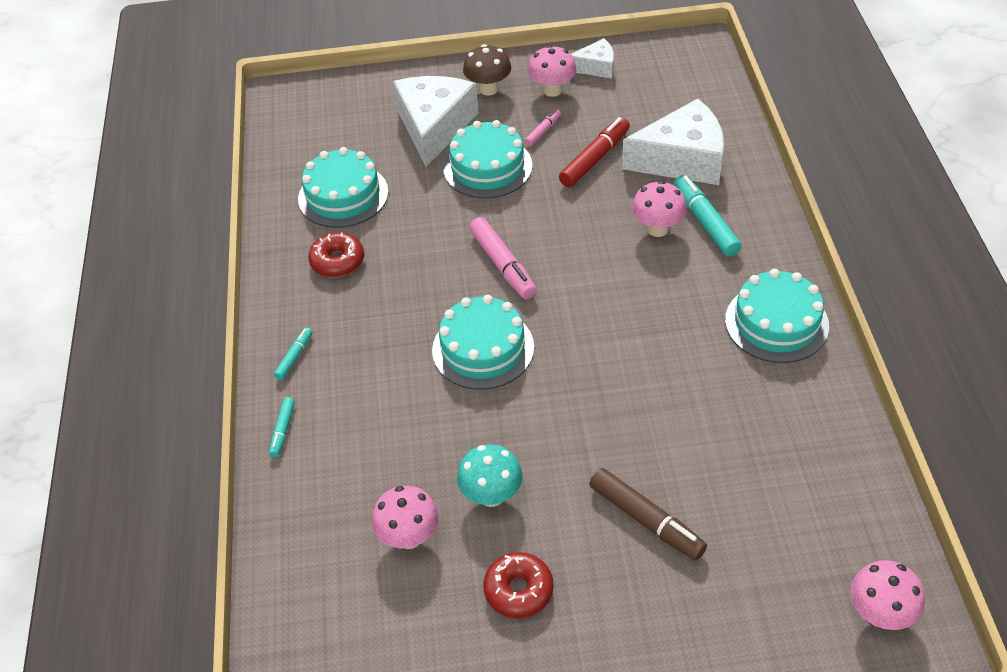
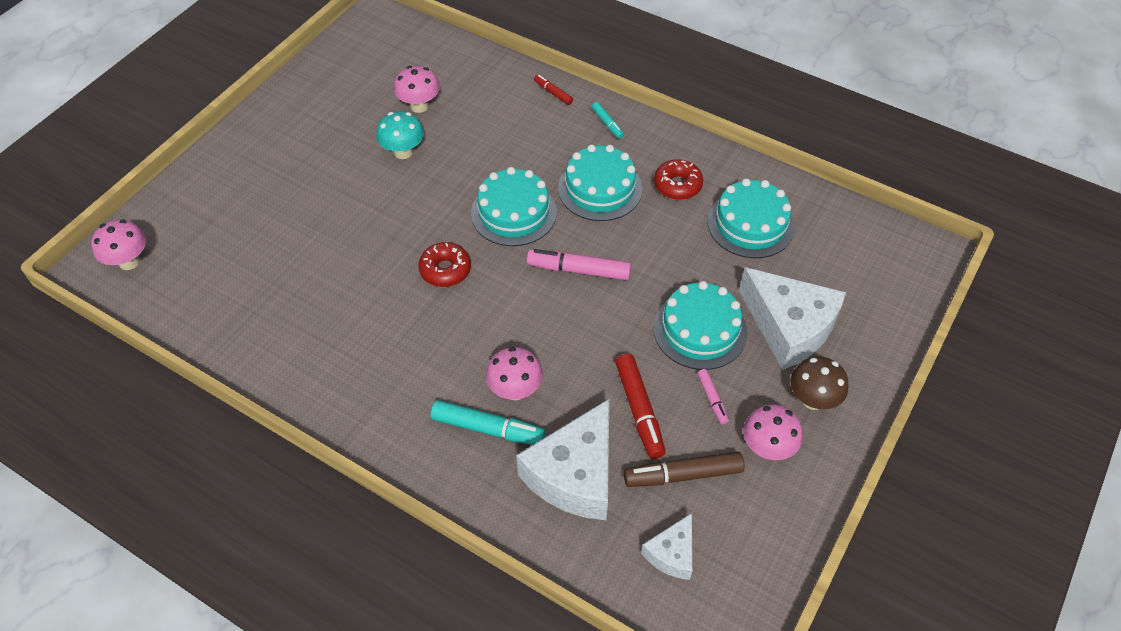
camera: 125 degrees right, 5 degrees up
turquoise marker [269,397,295,457] -> red marker [534,75,573,105]
red donut [483,552,554,618] -> red donut moved to [418,242,471,287]
white cheese [571,38,614,79] -> white cheese moved to [641,513,692,580]
brown marker [589,468,707,560] -> brown marker moved to [624,451,745,487]
turquoise cake [725,269,829,363] -> turquoise cake moved to [558,144,642,221]

